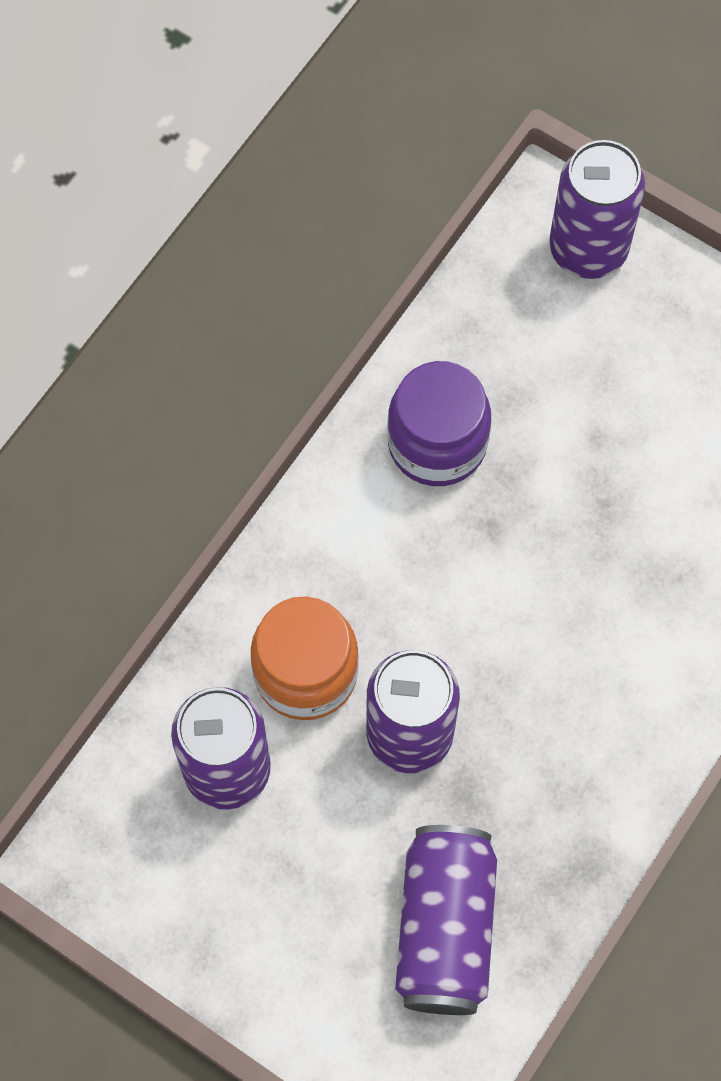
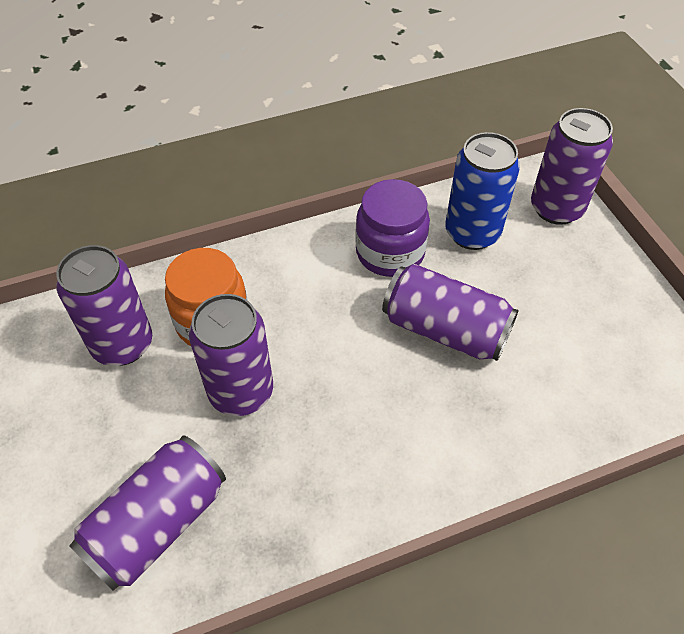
camera: 35 degrees right, 15 degrees down
none -> purple can [382,264,519,361]
none -> blue can [445,132,520,250]

